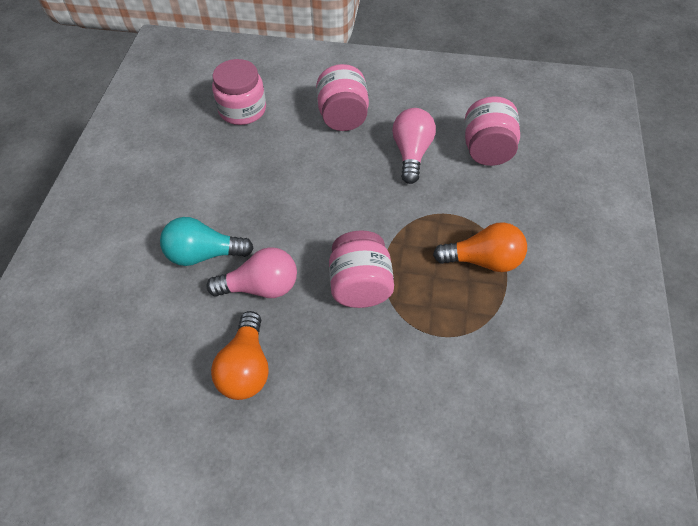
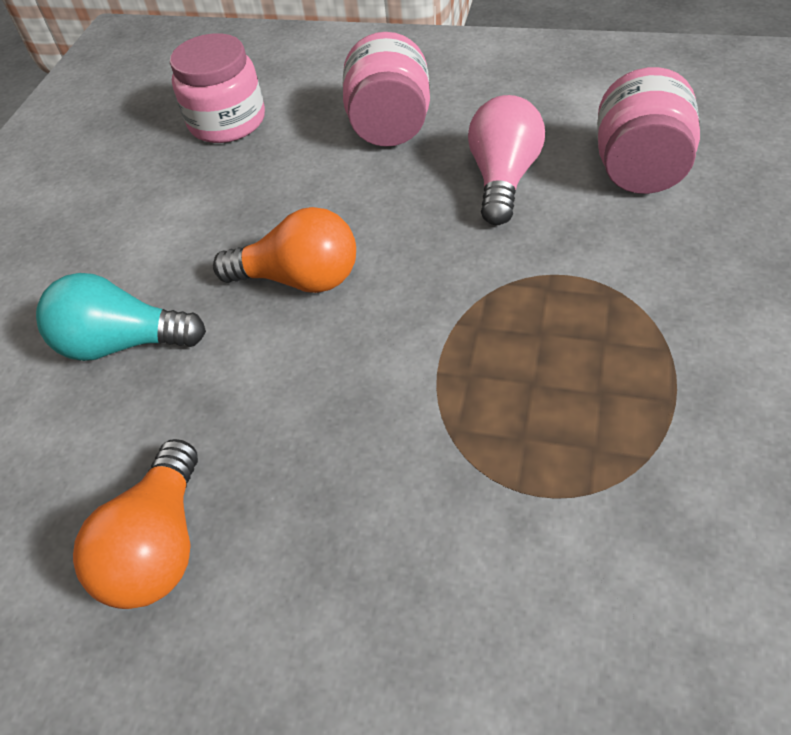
camera: 10 degrees right, 5 degrees down
pink light bulb [207,247,297,298] -> none
pink jar [329,230,394,308] -> none
orange light bulb [433,222,527,272] -> orange light bulb moved to [213,207,356,293]

